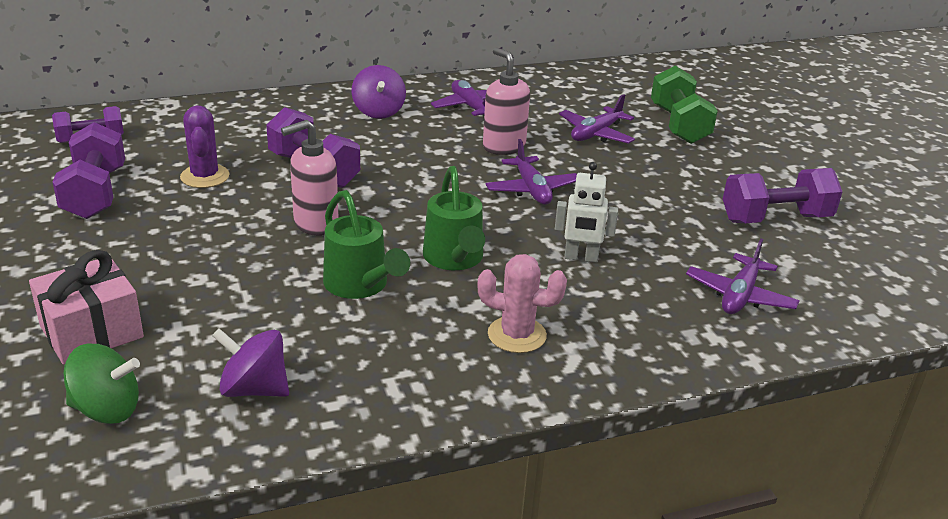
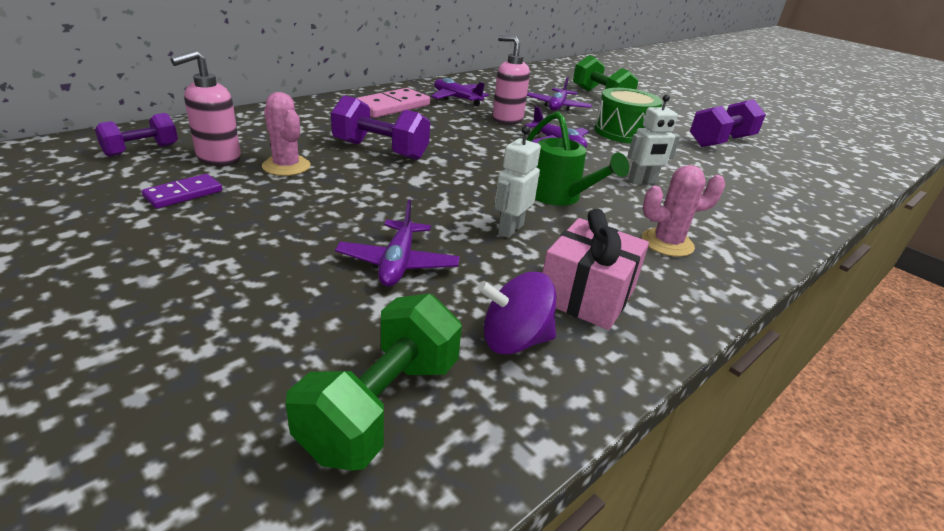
camera: 25 degrees left, 0 degrees up
pink gift [29,250,144,365] -> pink gift moved to [543,209,649,330]
purple dumbbell [53,122,125,219] -> purple domino [142,174,222,209]
green spinning top [64,344,140,424] -> green dumbbell [286,294,462,471]
purple cactus [180,105,230,188] -> pink cactus [262,92,311,176]
pink soap dispenser [281,120,339,236] -> pink soap dispenser moved to [171,50,241,166]
green watering can [323,190,410,299] -> white robot [495,126,541,238]
purple spinning top [352,65,406,119] -> pink domino [357,88,430,118]
purple plane [686,239,800,314] -> purple plane moved to [335,200,460,287]
none -> green drum [594,88,663,144]

